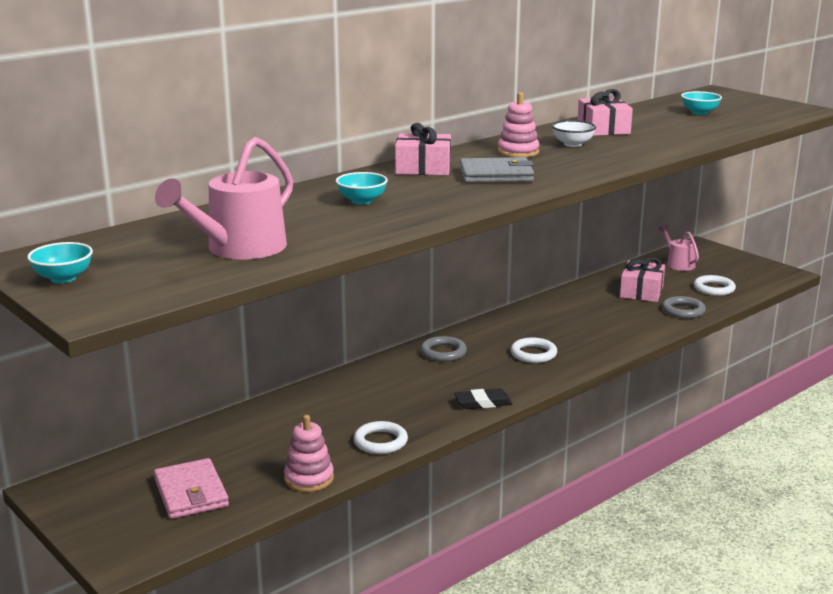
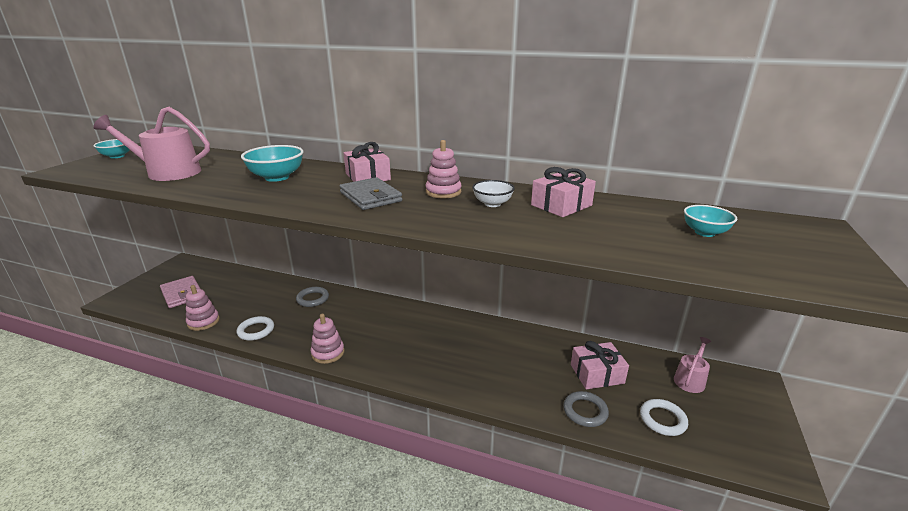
camera: 60 degrees right, 5 degrees up
pink wallet [154,458,229,519] -> pink wallet turned 75 degrees counterclockwise [160,276,200,308]
turquoise bowl [336,172,388,205] -> turquoise bowl [241,145,303,182], size x1.61
grey ring [420,336,467,362] -> grey ring moved to [296,287,329,307]
black eraser [454,388,512,409] -> pink stacking toy [311,314,344,364]
white ring [511,337,557,363] -> none

